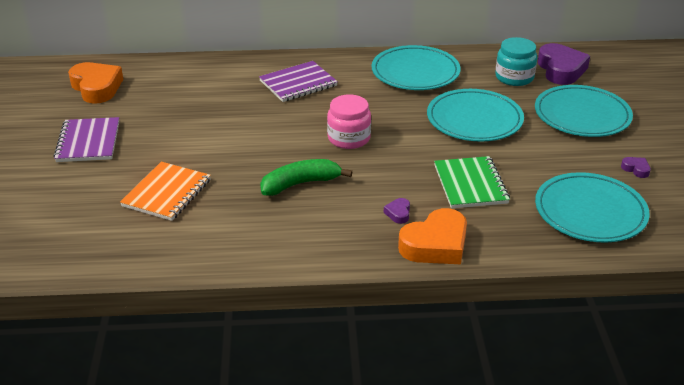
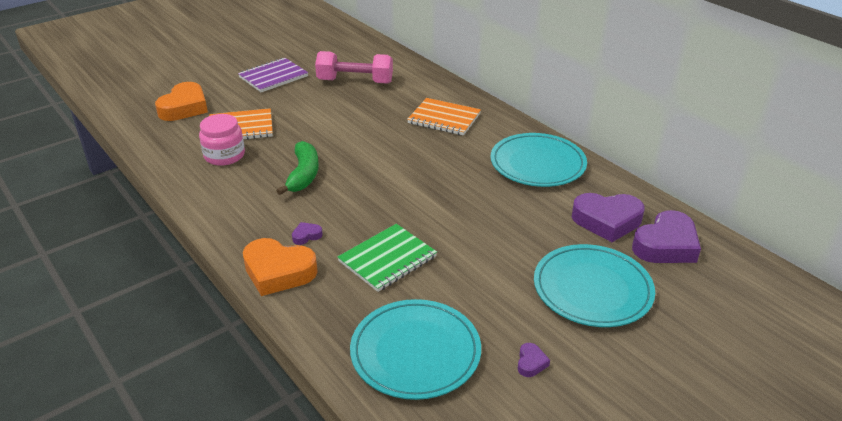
camera: 55 degrees right, 0 degrees up
orange heart [68,62,123,103] -> orange heart moved to [155,82,208,121]
purple notebook [259,61,338,102] -> orange notebook [407,98,481,136]
green banana [260,159,352,196] -> green banana turned 60 degrees clockwise [276,141,319,195]
pink jar [327,94,371,149] -> pink jar moved to [199,114,245,166]
turquoise plate [427,89,524,142] -> none
turquoise jar [495,37,537,86] -> purple heart [572,193,645,242]
none -> pink dumbbell [315,51,393,84]

